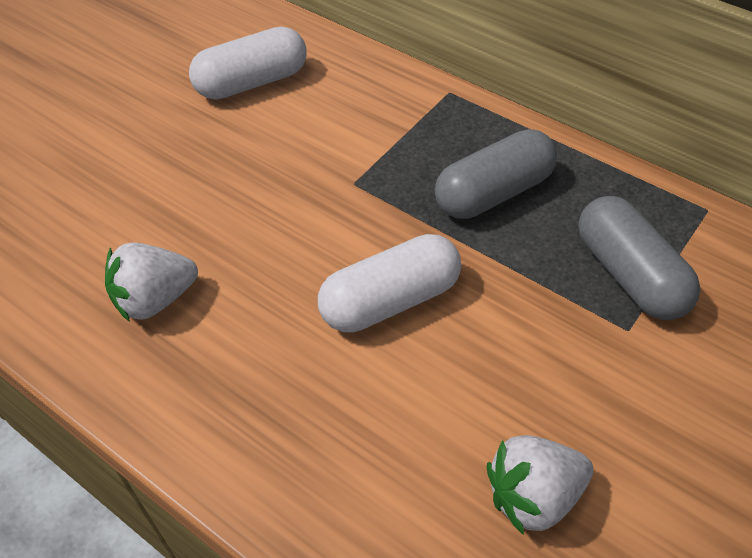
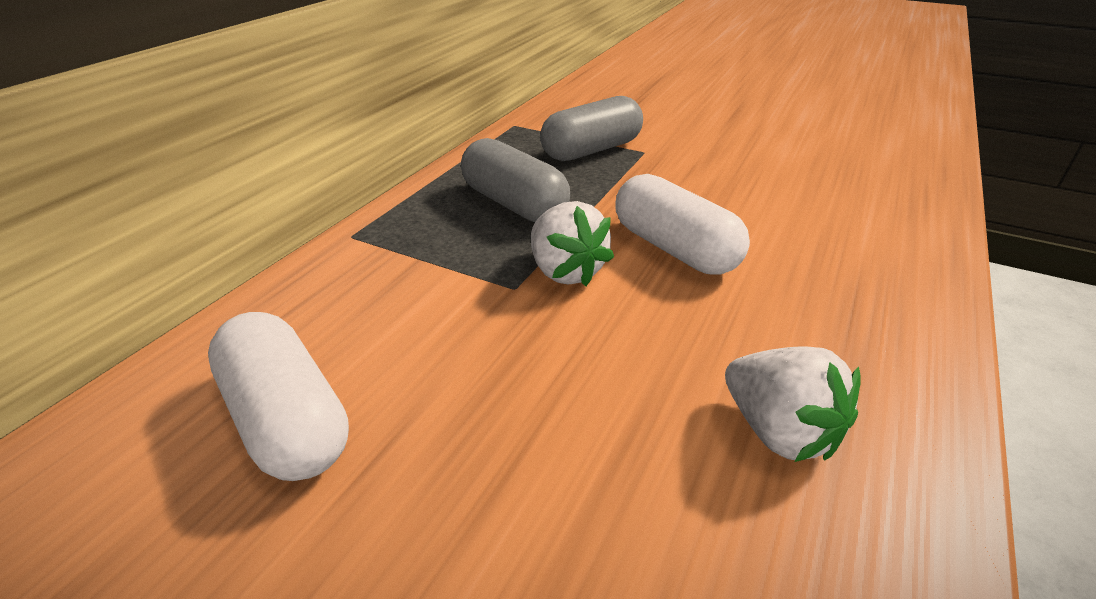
camera: 100 degrees left, 15 degrees down
white strawberry [487,435,594,535] -> white strawberry moved to [531,201,614,286]

